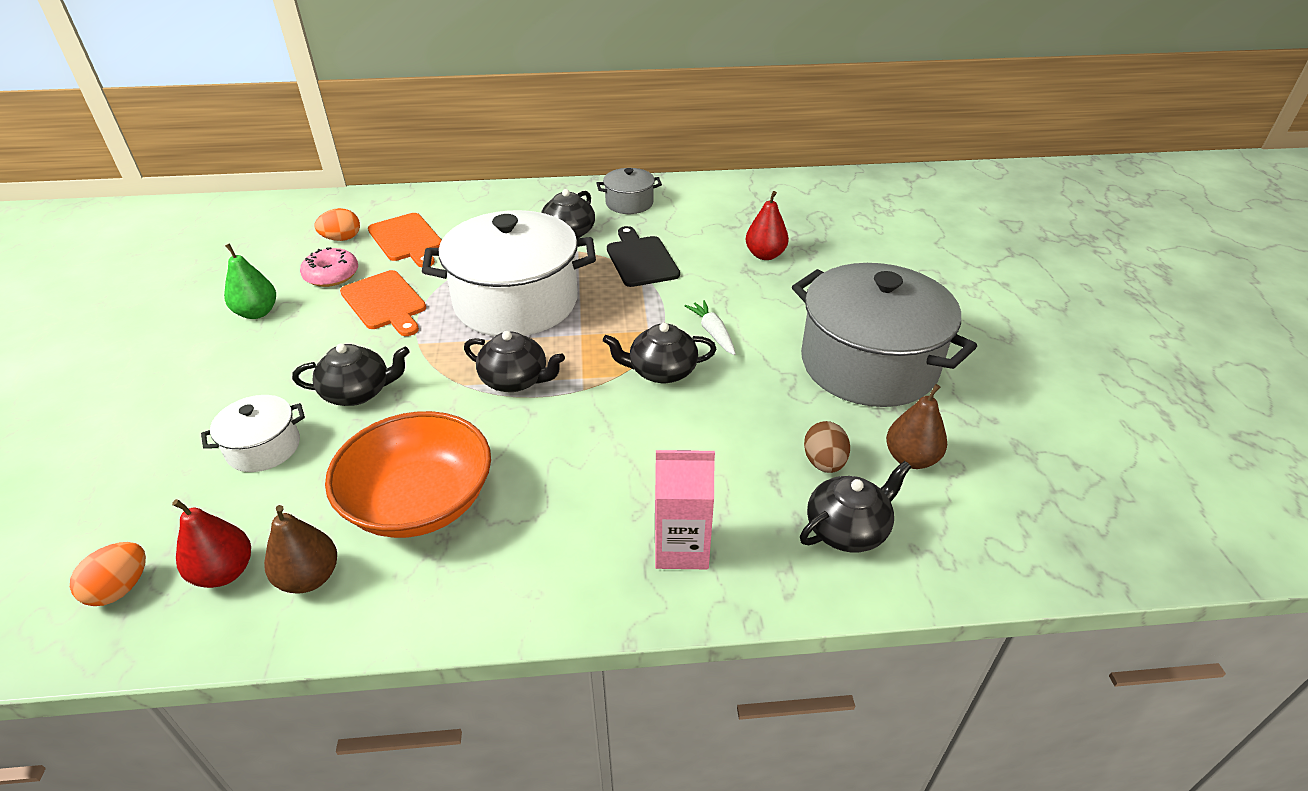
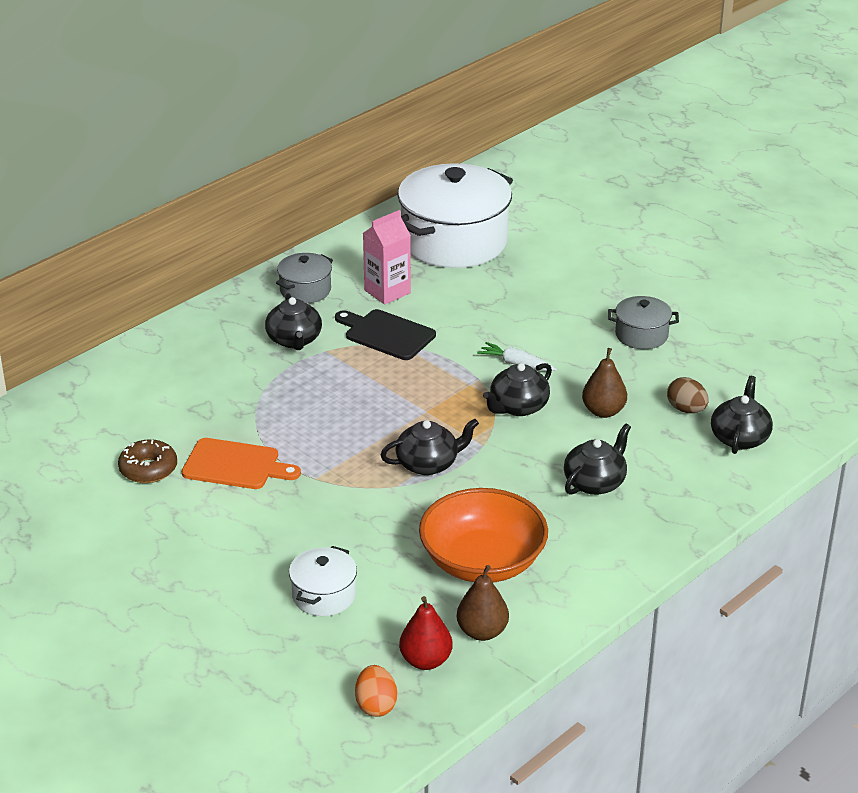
camera: 40 degrees left, 5 degrees down
green pear [224,243,276,319] -> none
black teapot [292,343,410,406] -> black teapot moved to [564,423,631,495]
pink donut [300,247,358,287] -> brown donut [118,439,177,483]
orange egg [315,208,360,241] -> none
orange cutting board [368,213,442,267] -> none
white pot [422,210,596,336] -> white pot moved to [398,163,513,268]
pink carton [655,450,715,569] -> pink carton moved to [363,210,411,304]
red pear [746,191,789,260] -> none
grey pot [792,263,977,407] -> grey pot [608,296,679,349], size x0.46
brown pear [886,384,947,469] -> brown pear moved to [582,348,627,418]

